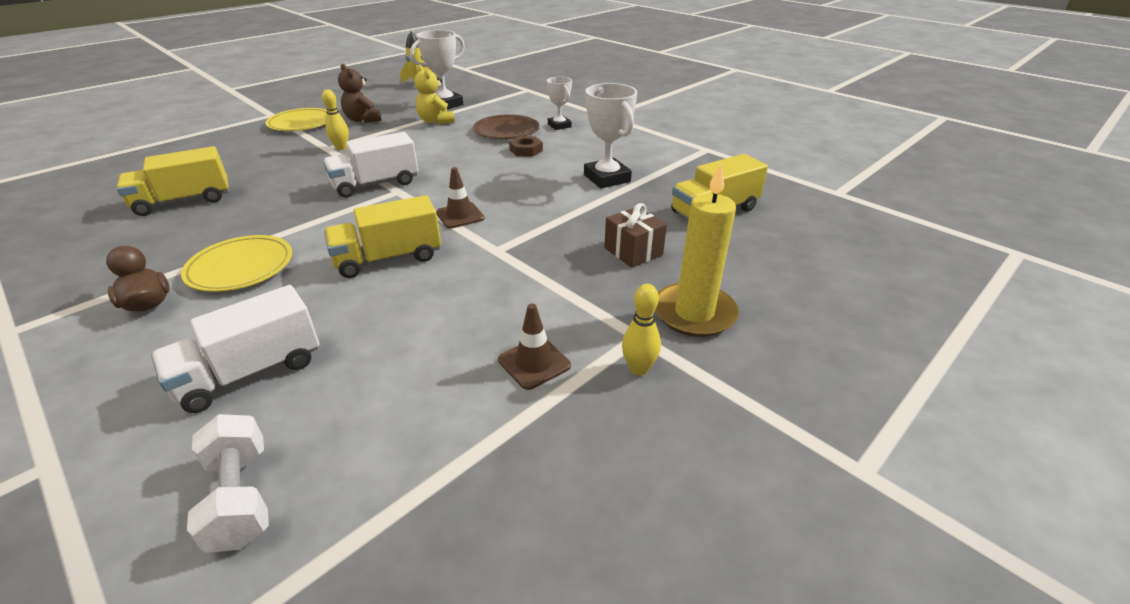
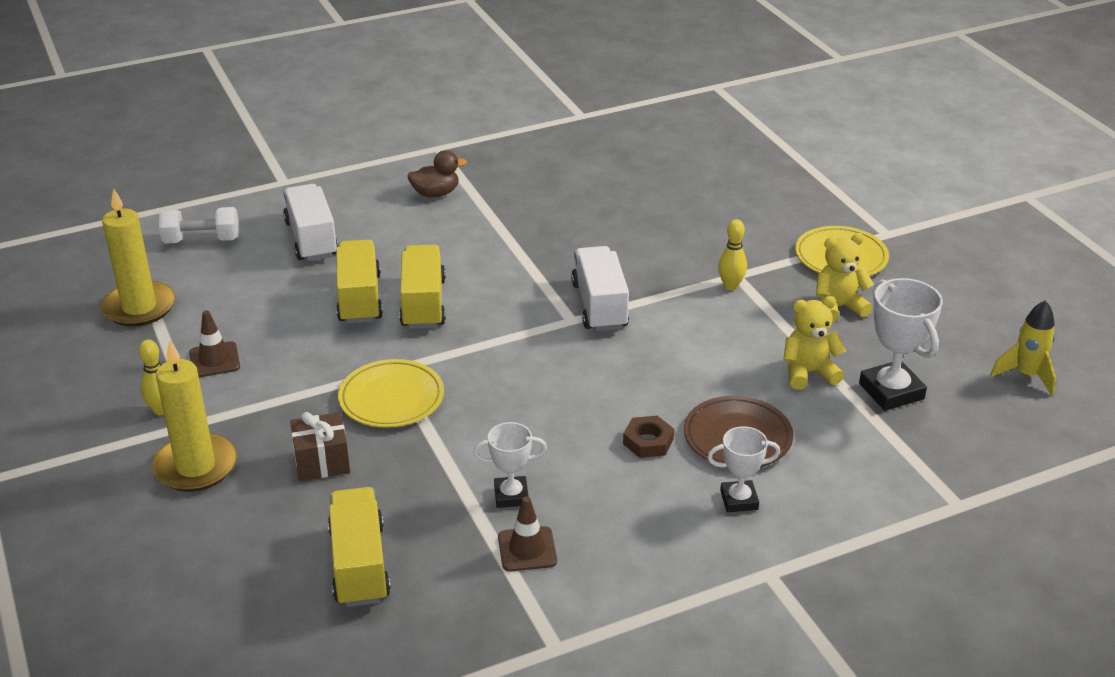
camera: 110 degrees right, 0 degrees up
yellow truck [117,146,229,216] -> yellow truck moved to [336,239,383,324]
yellow plate [181,235,292,292] -> yellow plate moved to [338,359,444,428]
brown teddy bear [338,64,382,123] -> yellow teddy bear [816,233,874,323]
brown traffic cone [436,167,485,229] -> brown traffic cone moved to [498,496,557,572]
white trophy [584,83,637,188] -> white trophy [473,422,547,508], size x0.62
none -> yellow candle [101,188,175,327]

